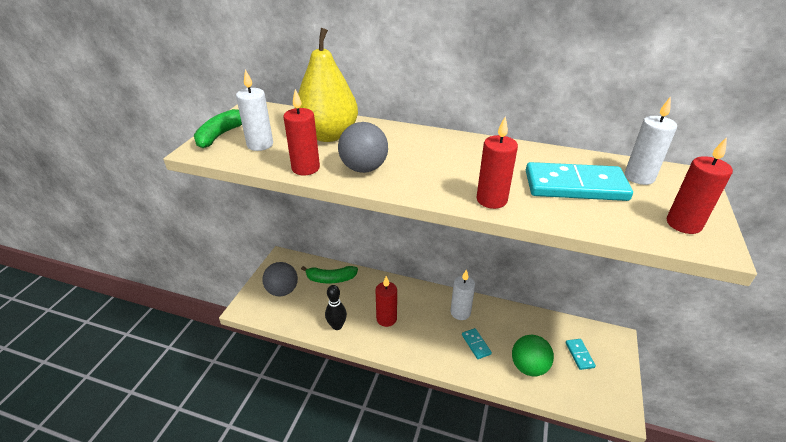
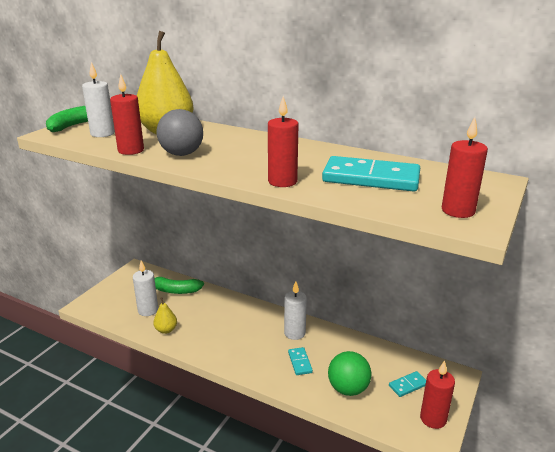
camera: 10 degrees right, 10 degrees down
grey ball [262,262,298,296] -> none
black bowling pin [325,285,347,330] -> yellow pear [153,297,177,334]
red candle [376,276,397,327] -> red candle moved to [420,360,455,429]
turquoise domino [566,339,596,370] -> turquoise domino turned 60 degrees clockwise [389,371,426,397]
white candle [625,96,677,185] -> white candle moved to [133,260,158,316]

